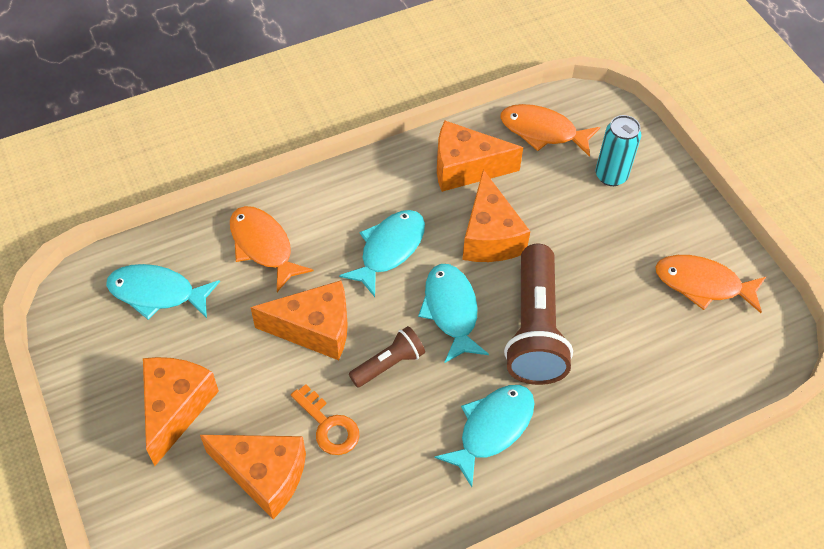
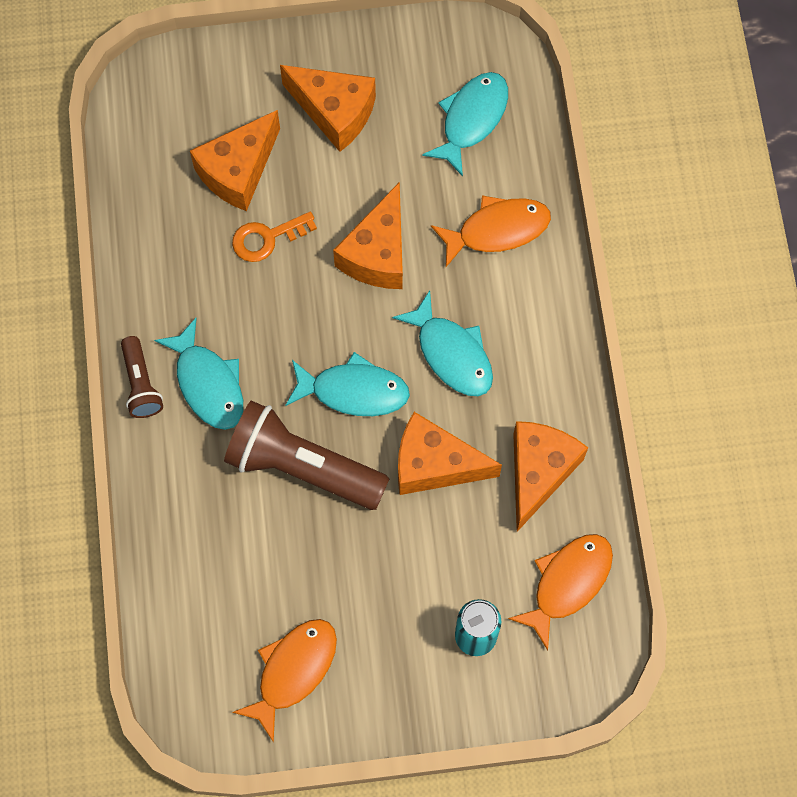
camera: 110 degrees right, 15 degrees up
brown flashlight [349,326,425,388] -> brown flashlight moved to [121,336,163,418]

